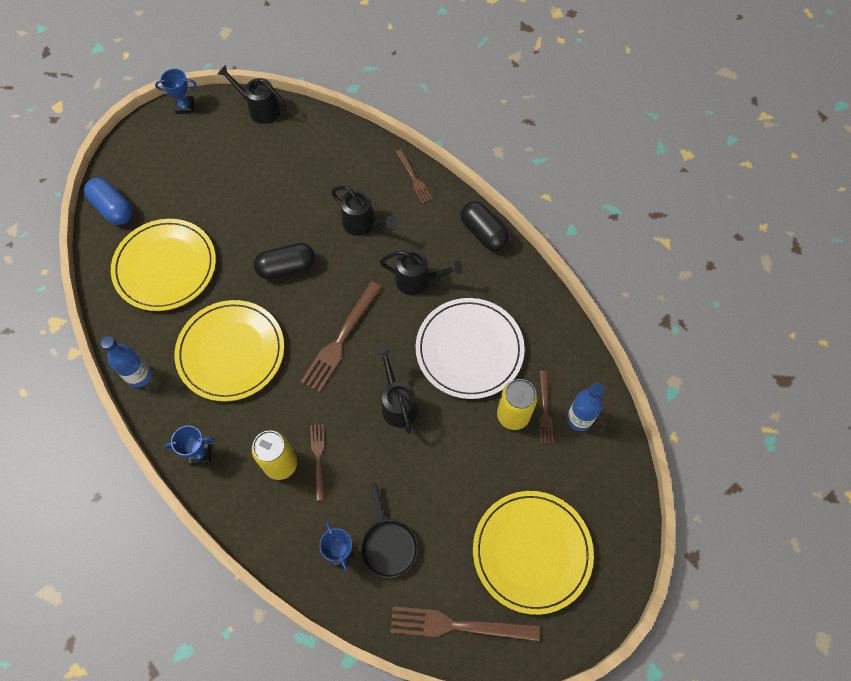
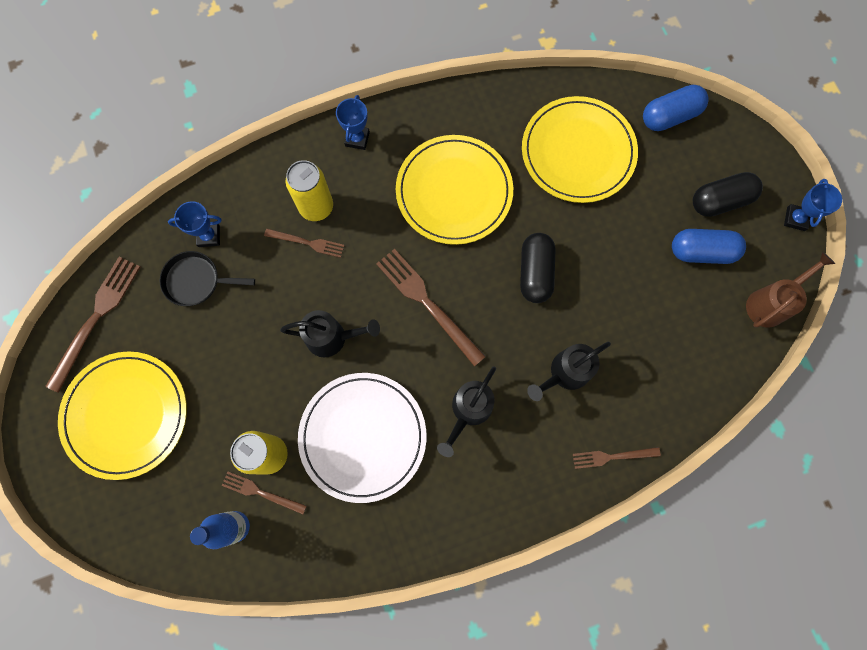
camera: 110 degrees right, 10 degrees up
blue bottle [100,336,152,388] -> none
black watering can [217,65,286,124] -> brown watering can [746,252,835,328]
black capsule [461,201,510,251] -> black capsule moved to [693,172,763,217]
none -> blue capsule [672,229,746,264]

